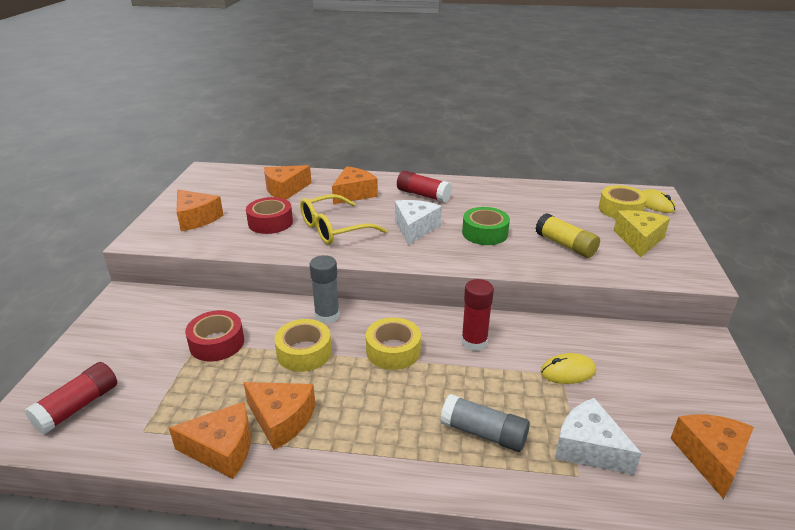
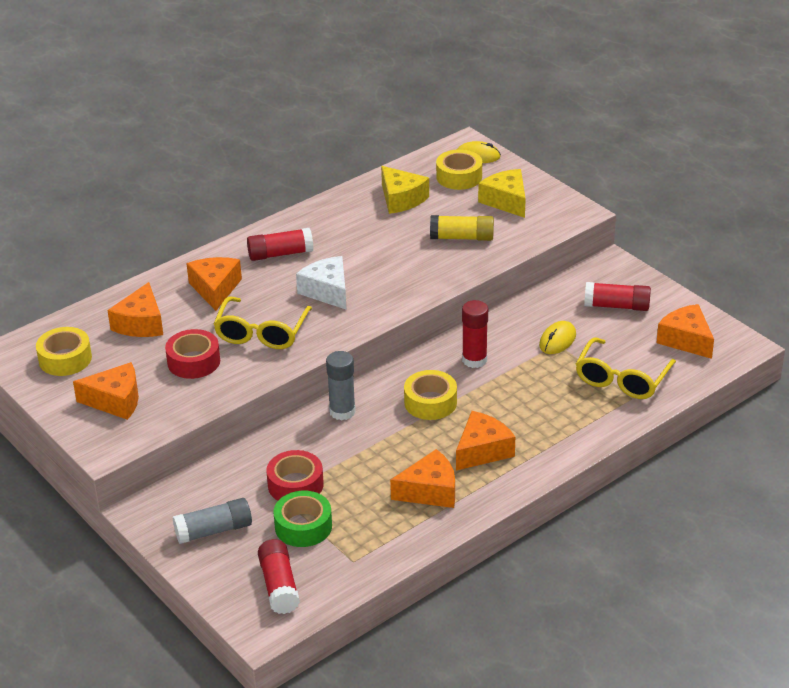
camera: 45 degrees left, 5 degrees up
orange cheese [169,402,251,479] -> orange cheese moved to [456,411,515,471]
yellow tape [274,319,332,372] -> yellow tape moved to [36,327,92,376]
grey glue stick [440,394,530,452] -> grey glue stick moved to [173,498,252,544]
green tape [462,207,510,245] -> green tape moved to [273,491,332,547]
white cheese [555,398,642,475] -> yellow glasses [576,337,676,399]
none -> yellow cheese [381,166,429,214]
none -> red glue stick [584,282,651,311]

